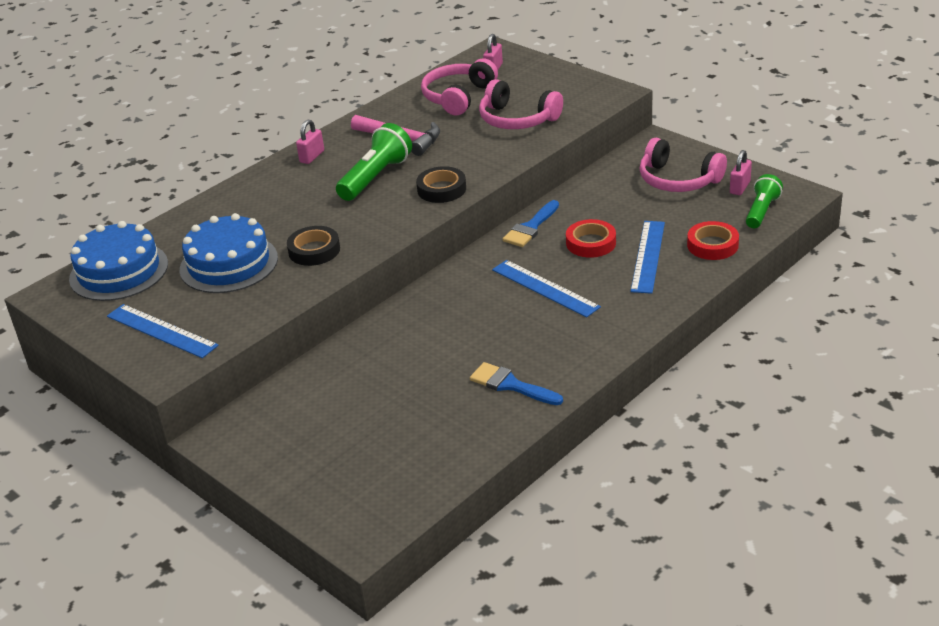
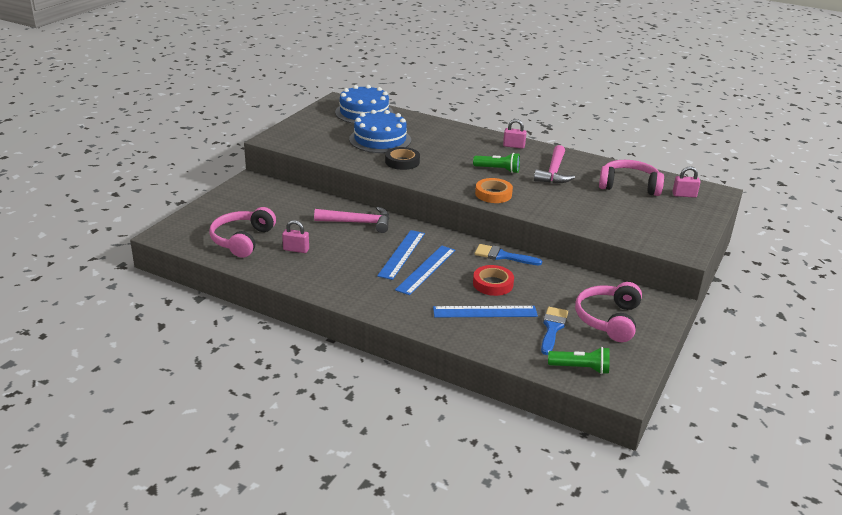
camera: 70 degrees right, 5 degrees down
blue ruler [107,304,219,358] -> blue ruler moved to [377,230,425,280]
green flashlight [336,123,412,201] -> green flashlight [473,153,520,173], size x0.66
black tape [416,166,466,203] -> orange tape [475,178,513,203]
blue brush [470,362,563,405] -> blue brush moved to [541,307,568,355]
pink headphones [479,79,563,129] -> pink headphones moved to [209,207,276,258]
red tape [687,221,739,260] -> none
pink padlock [730,150,752,195] -> pink padlock moved to [282,220,309,253]
none -> pink hammer [314,207,390,233]

